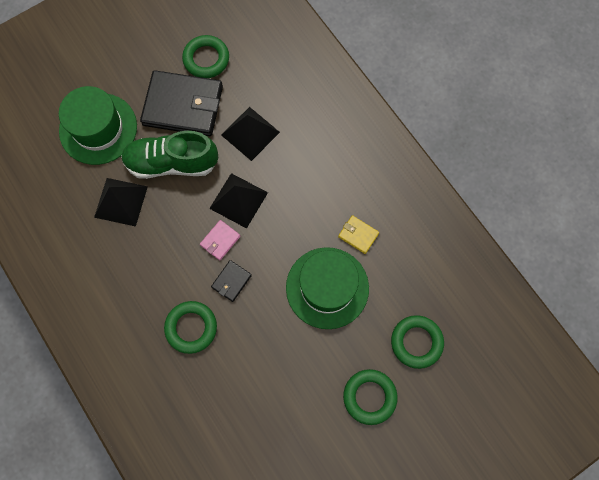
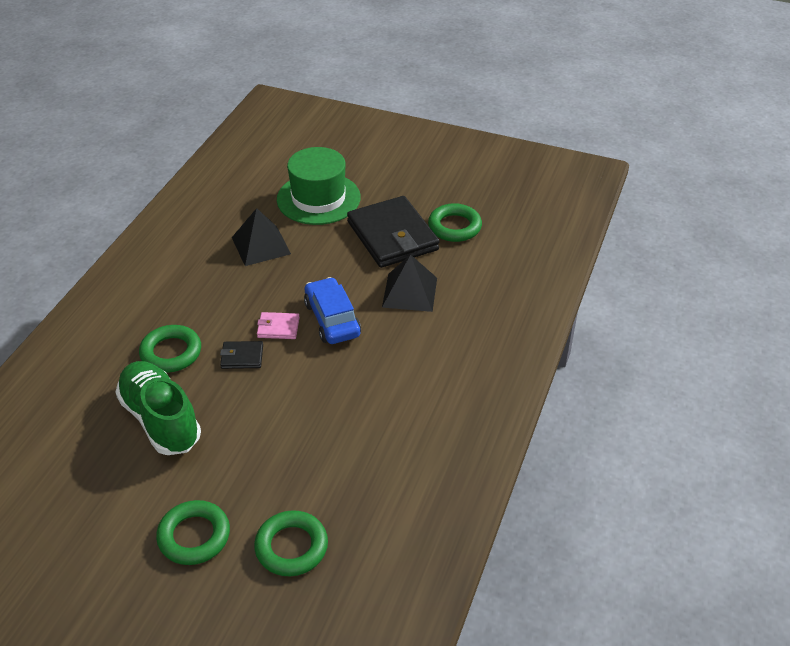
camera: 55 degrees right, 30 degrees down
green shoe [121,131,218,179] -> green shoe moved to [115,361,201,455]
black pyramid [209,173,268,229] -> blue car [304,277,361,344]
green hat [286,247,369,329] -> none
yellow wallet [338,215,379,254] -> none

